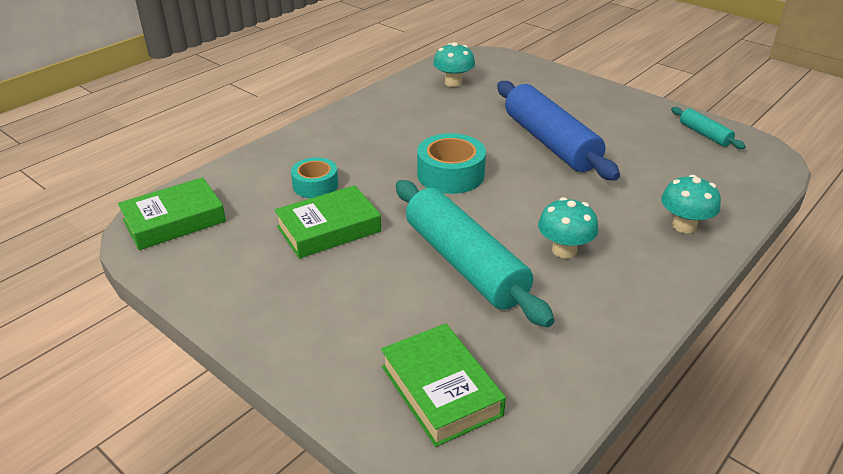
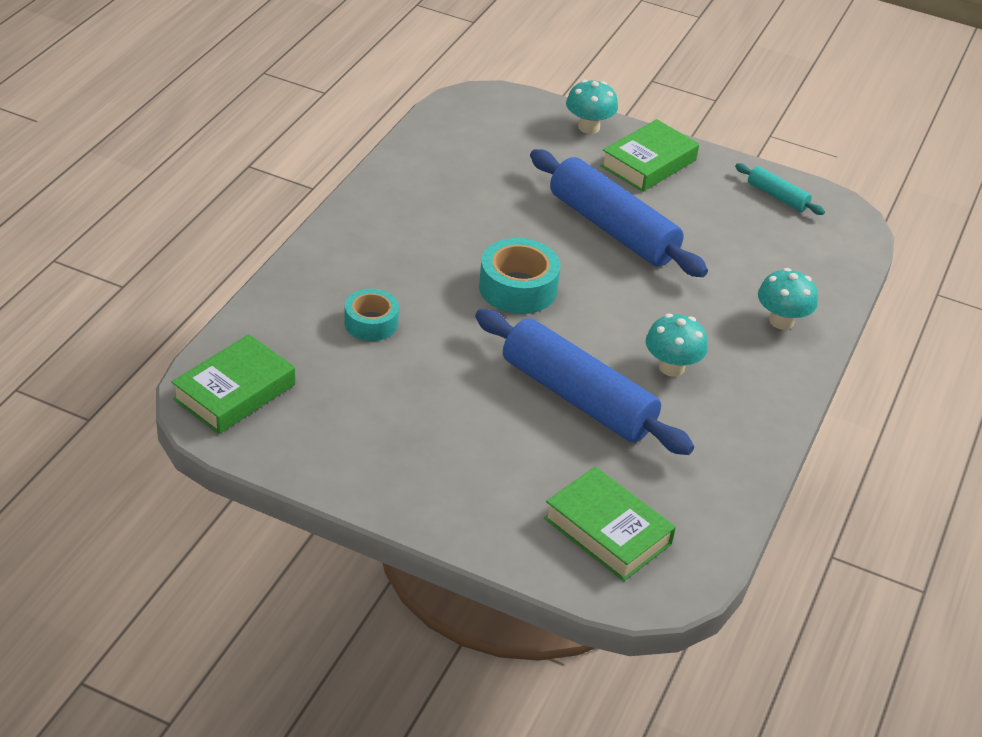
camera: 20 degrees left, 5 degrees up
green book [275,185,381,259] -> green book moved to [600,119,699,192]
turquoise rolling pin [396,180,554,328] -> blue rolling pin [475,309,694,455]
turquoise mushroom [433,42,475,87] -> turquoise mushroom moved to [566,80,618,134]

